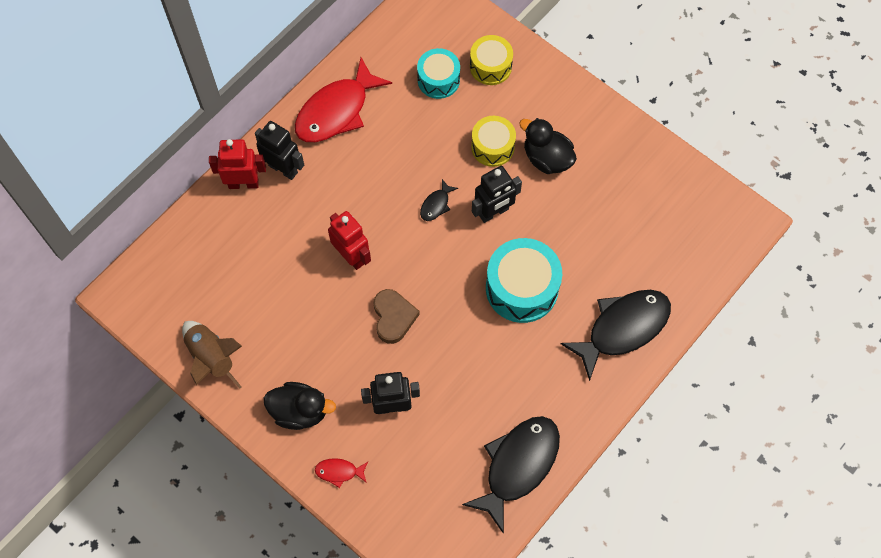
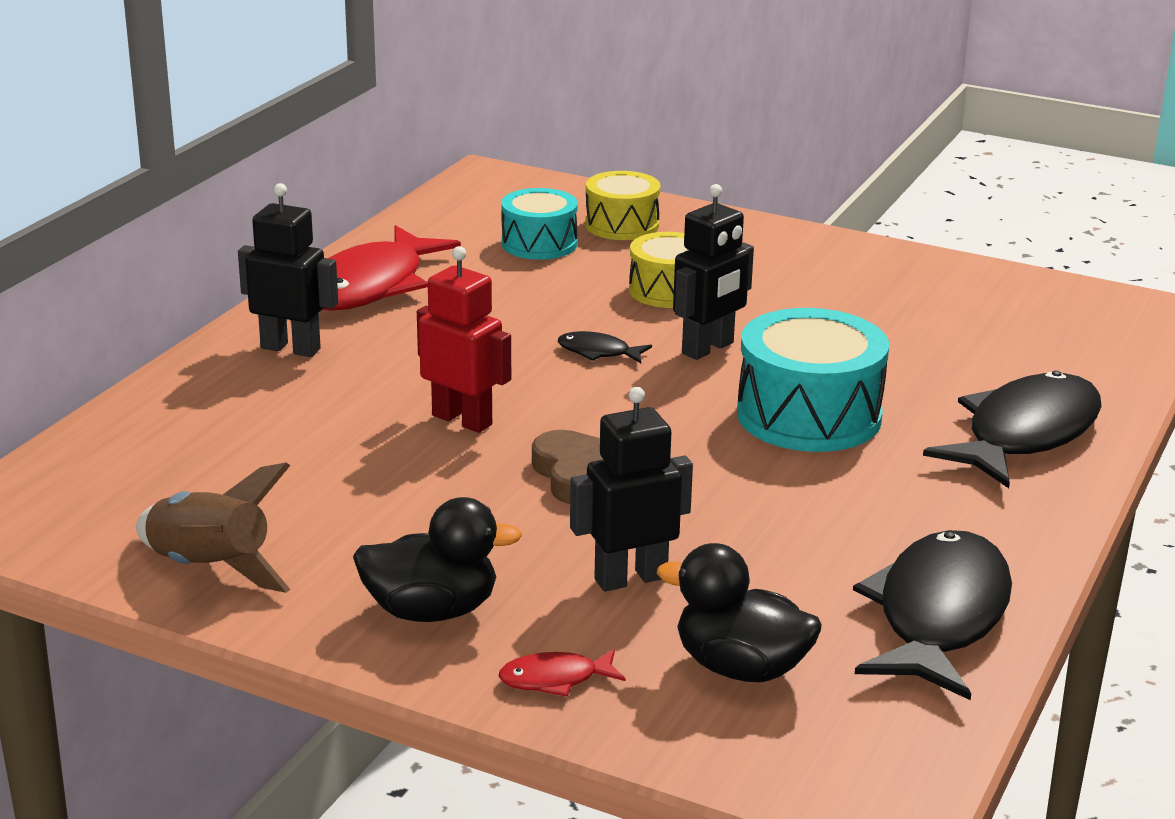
camera: 15 degrees left, 40 degrees down
red robot [209,139,266,189] -> none
black fish [420,179,458,221] -> black fish turned 90 degrees clockwise [558,331,652,363]
black duck [519,118,577,174] -> black duck moved to [657,543,822,682]

